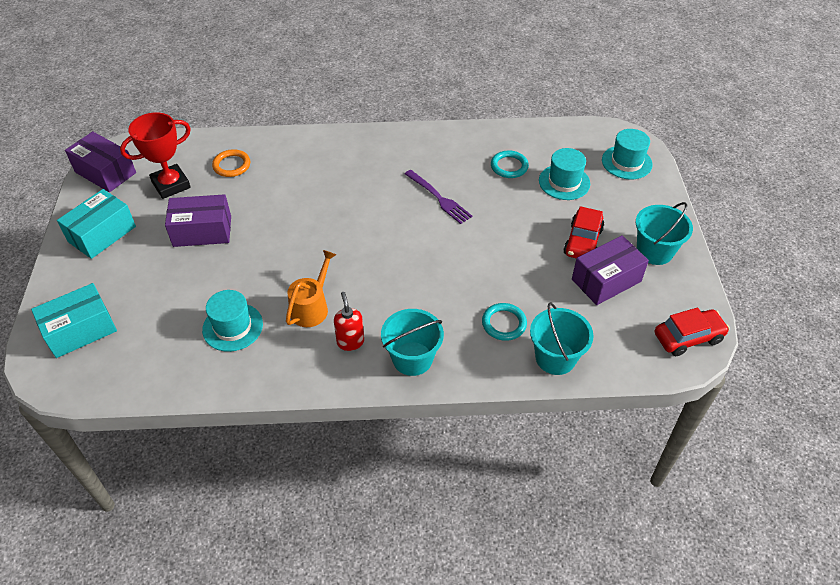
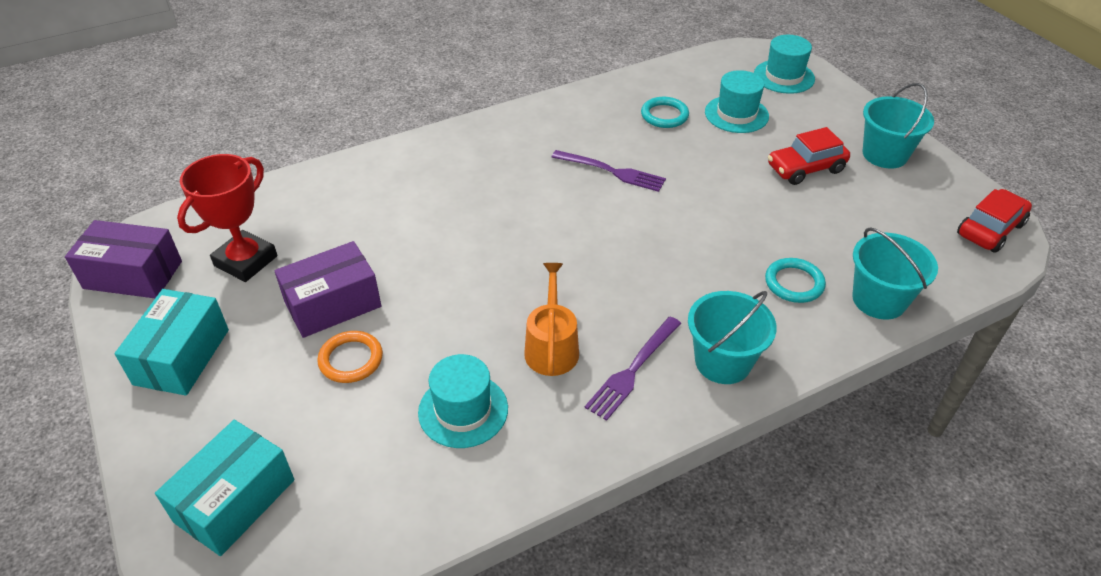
camera: 25 degrees left, 5 degrees down
orange ring [212,149,250,177] -> orange ring moved to [317,331,383,383]
red soap dispenser [334,292,364,351] -> purple fork [585,317,681,421]
red car [563,206,604,258] -> red car turned 75 degrees clockwise [768,127,850,185]
purple box [572,235,649,305] -> none

